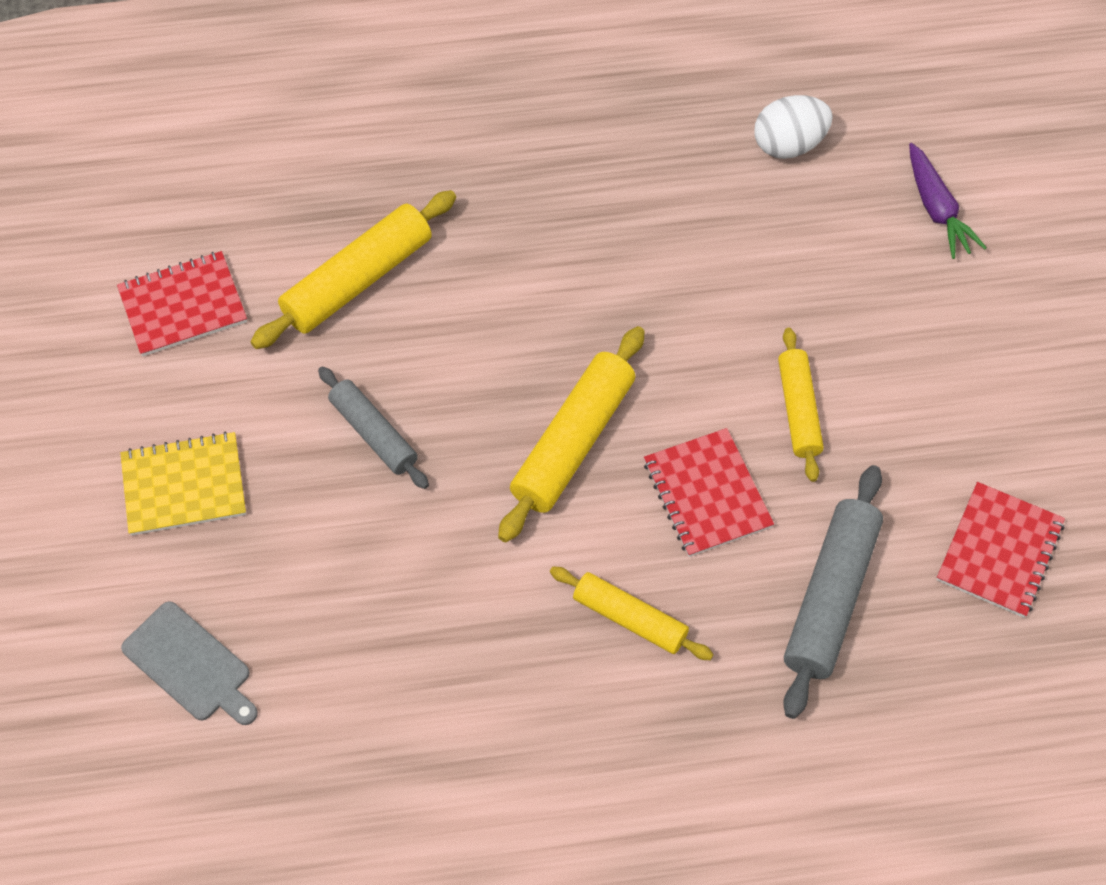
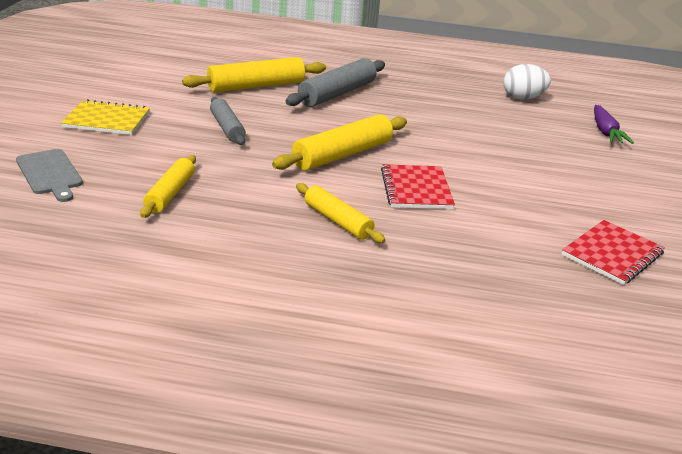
camera: 15 degrees right, 30 degrees down
red notebook [117,251,247,357] -> none
yellow rolling pin [778,328,824,482] -> yellow rolling pin moved to [140,155,196,218]
grey rolling pin [783,465,883,719] -> grey rolling pin moved to [285,58,385,107]

